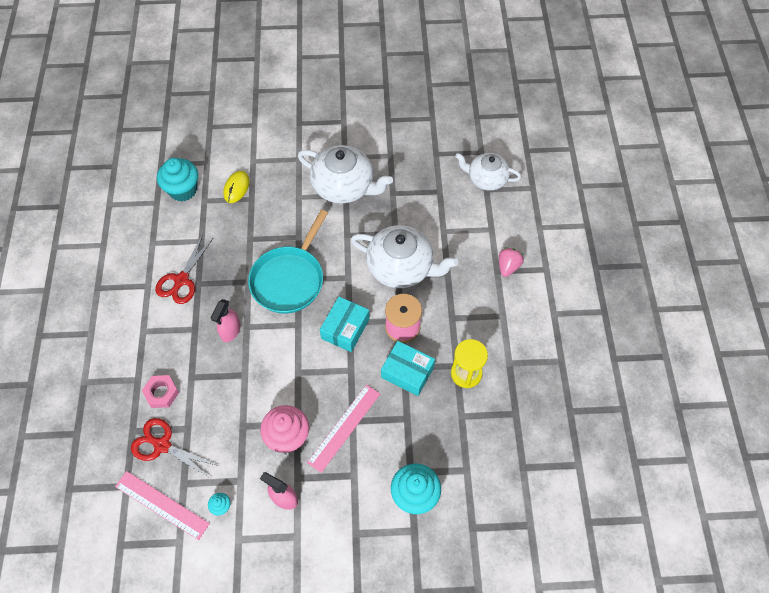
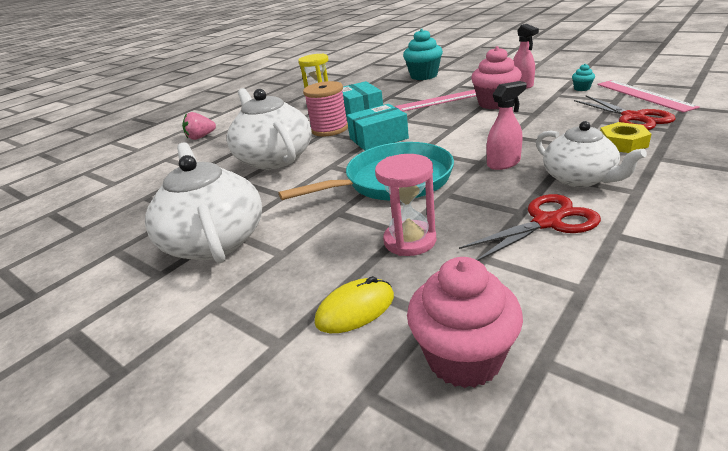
camera: 135 degrees left, 30 degrees down
pink nut [142,375,179,408] -> yellow nut [600,122,651,153]
turquoise cupcake [157,158,198,201] -> pink cupcake [407,257,523,388]
white teapot [455,153,521,191] -> white teapot moved to [536,121,647,187]
none -> pink hourglass [375,154,436,256]

